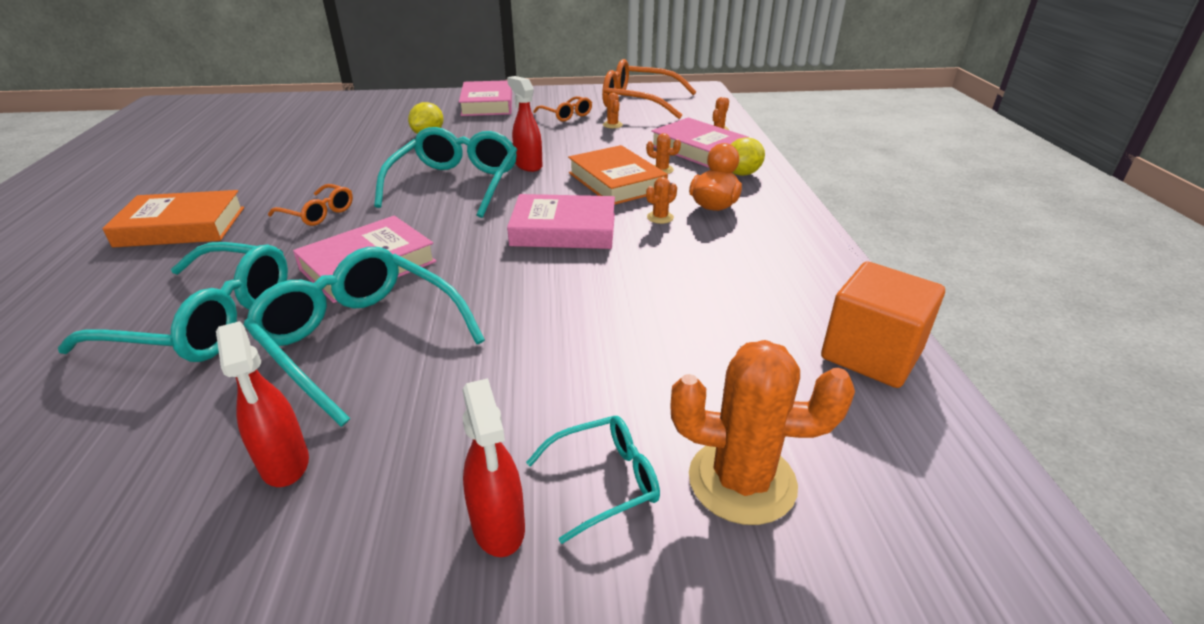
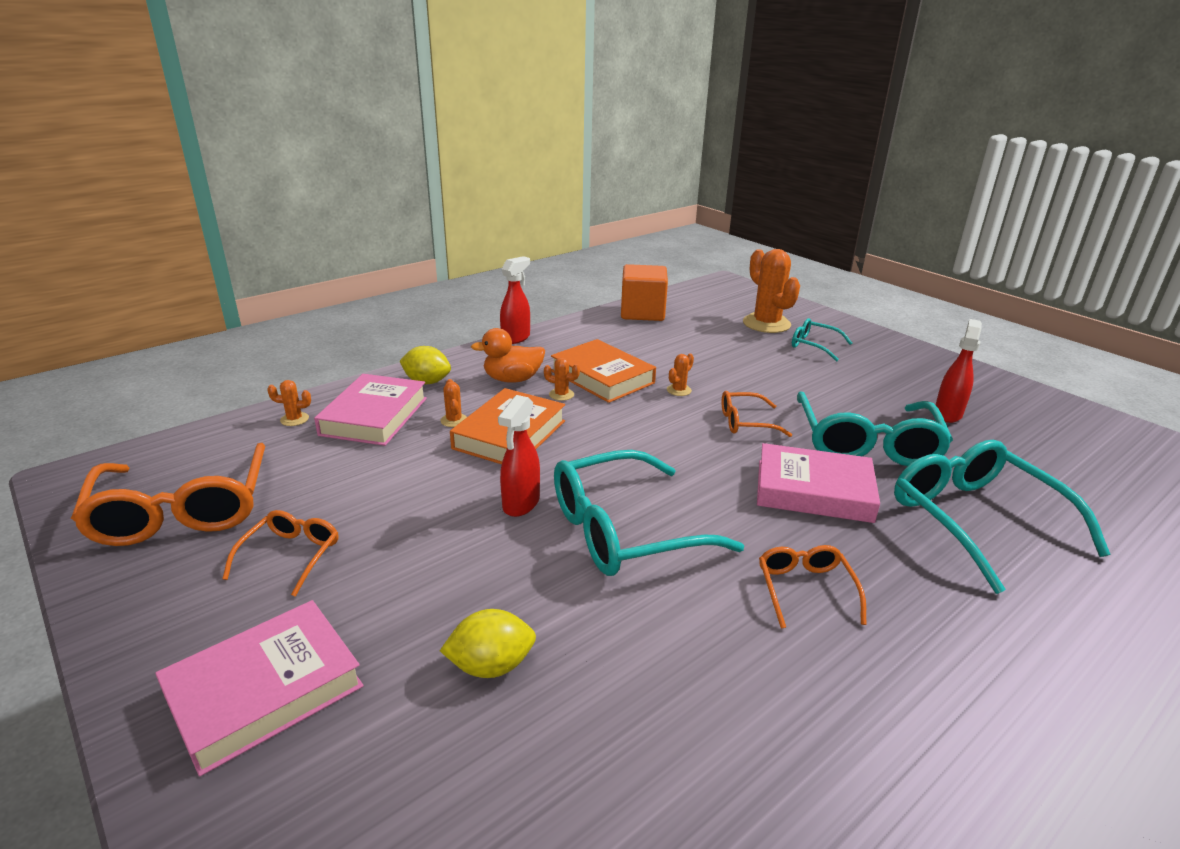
camera: 125 degrees left, 5 degrees down
orange book [102,190,244,247] -> orange book moved to [551,339,656,403]
red spray bottle [463,378,525,557] -> red spray bottle moved to [500,256,530,344]
pink book [507,194,615,249] -> none
orange cactus [603,93,623,128] -> orange cactus moved to [667,354,694,396]
none -> orange glasses [722,391,792,437]

